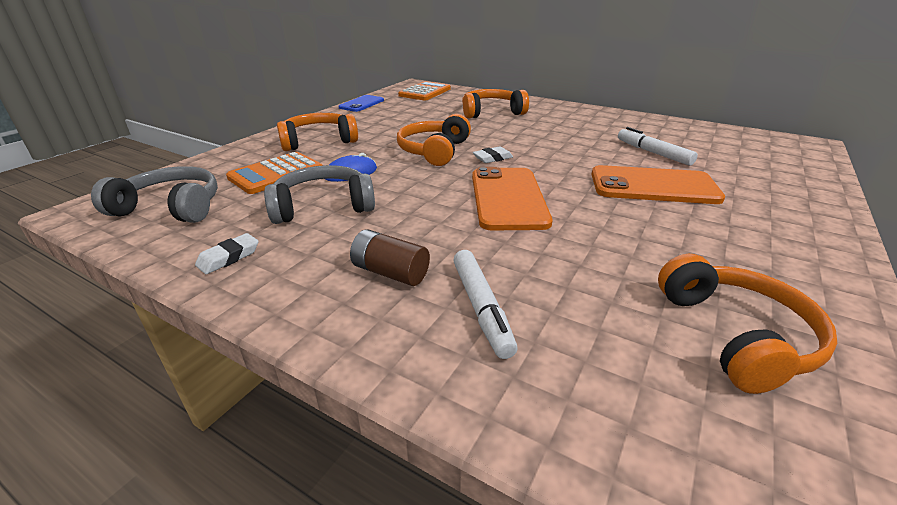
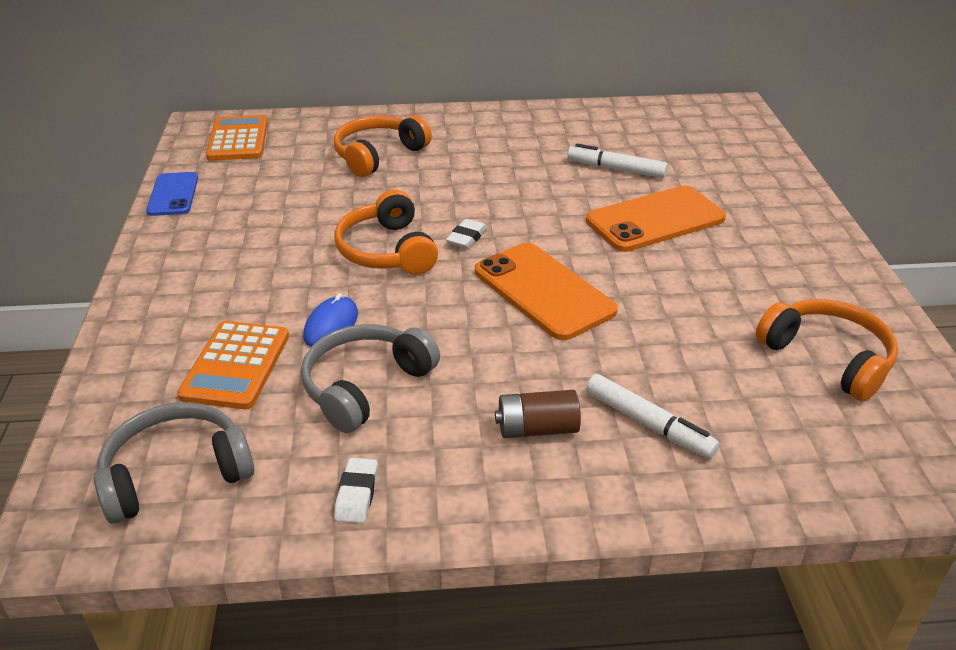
camera: 35 degrees left, 5 degrees up
orange headphones [277,113,358,151] -> none

